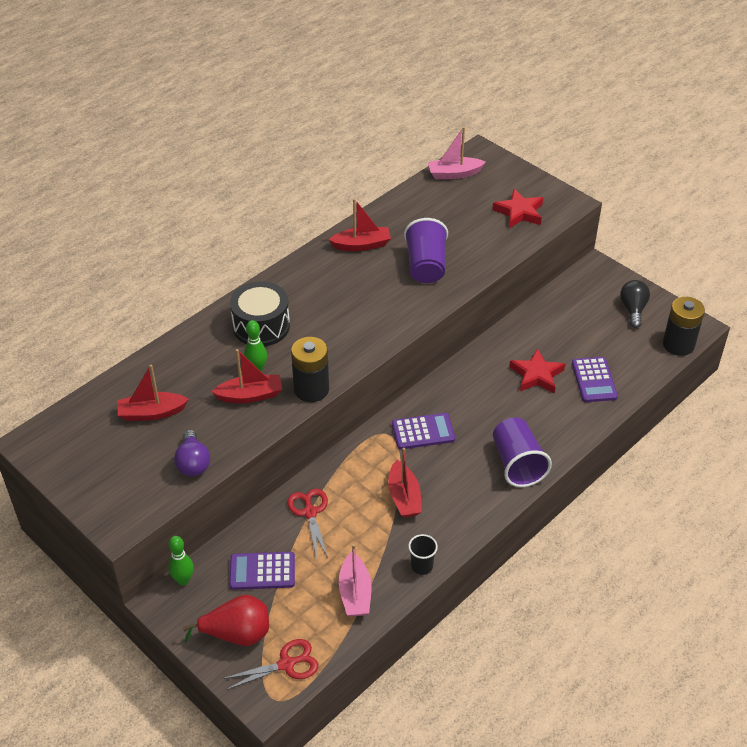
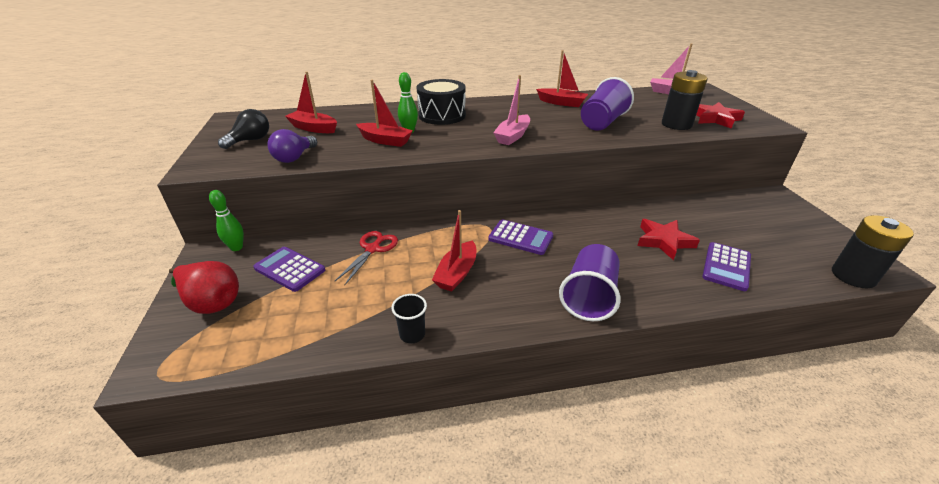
camera: 35 degrees right, 10 degrees down
red scissors [222,639,318,690] -> none
black battery [291,337,329,402] -> black battery moved to [662,70,708,130]
pink boat [338,544,372,616] -> pink boat moved to [493,75,530,145]
black light bulb [620,280,650,328] -> black light bulb moved to [218,109,269,149]

